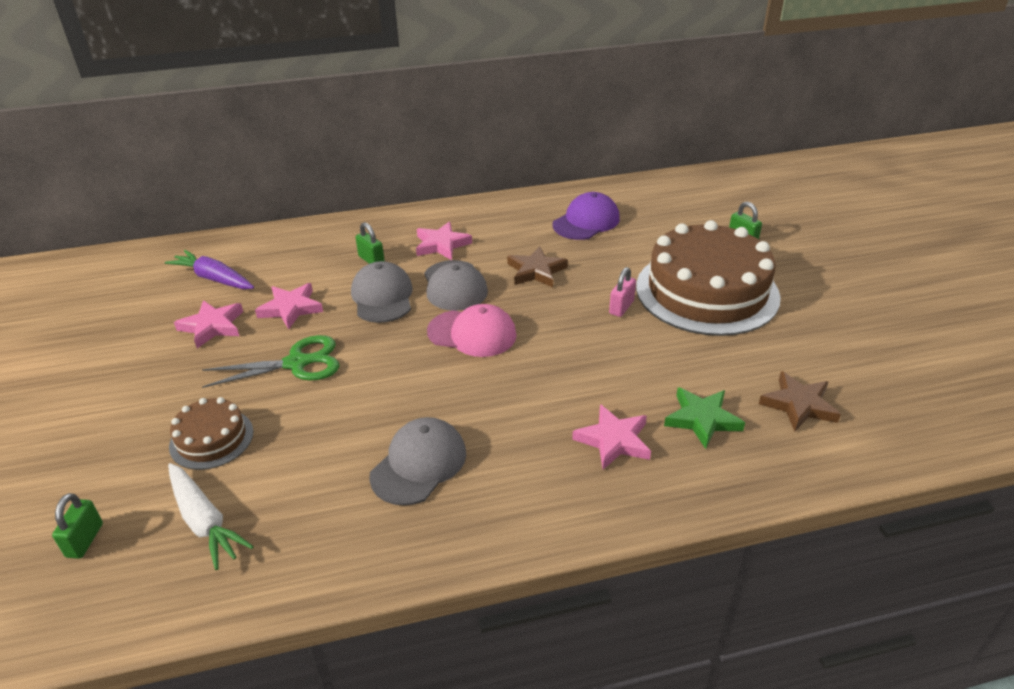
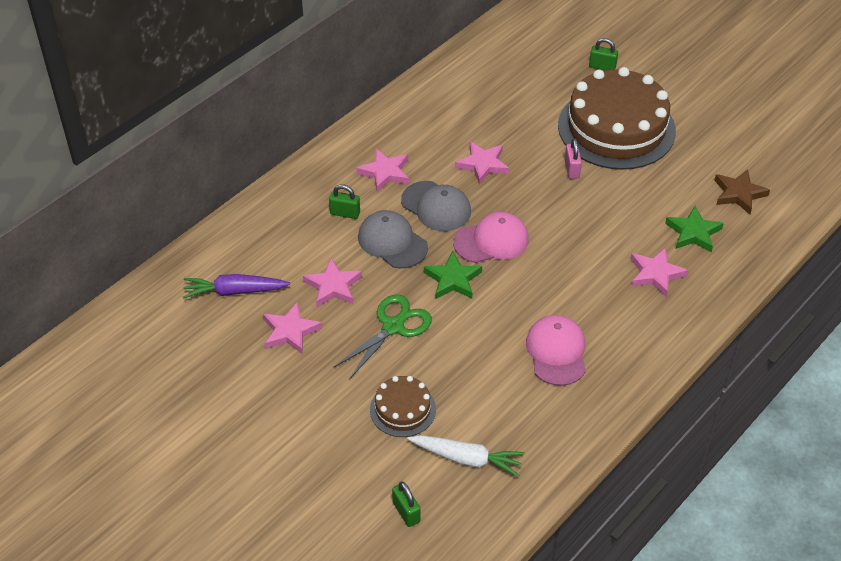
camera: 35 degrees left, 10 degrees up
grey cap [369,417,466,506] -> pink cap [526,315,586,386]
brown star [507,246,568,287] -> pink star [455,141,509,185]
purple cap [552,192,620,240] -> none
none -> green star [424,251,482,299]

